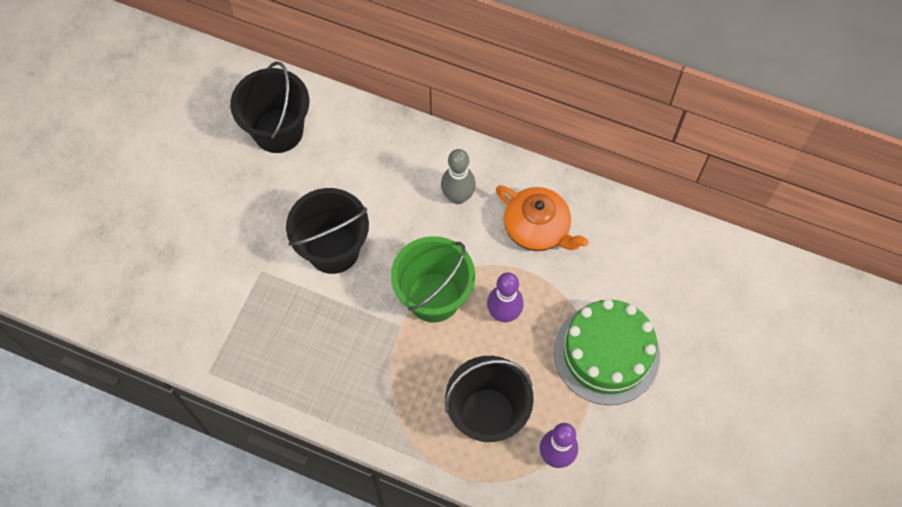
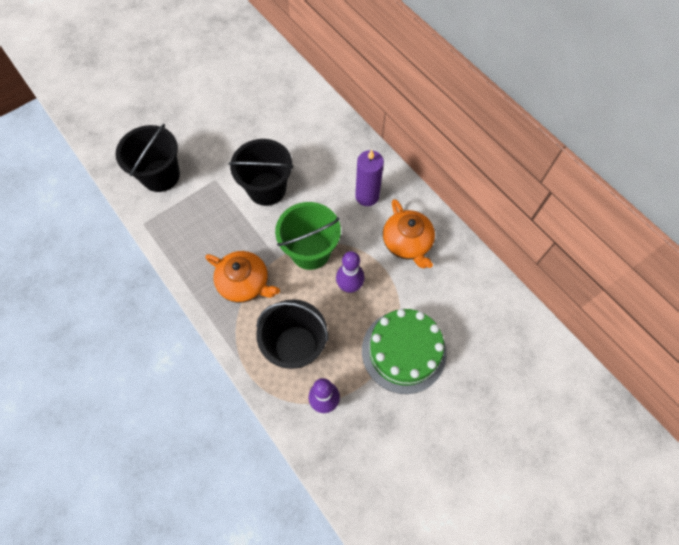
camera: 30 degrees right, 0 degrees up
black bucket [230,61,309,153] -> black bucket moved to [116,124,180,192]
grey bowling pin [441,149,476,204] -> purple candle [355,149,384,206]
none -> orange teapot [205,251,280,303]

